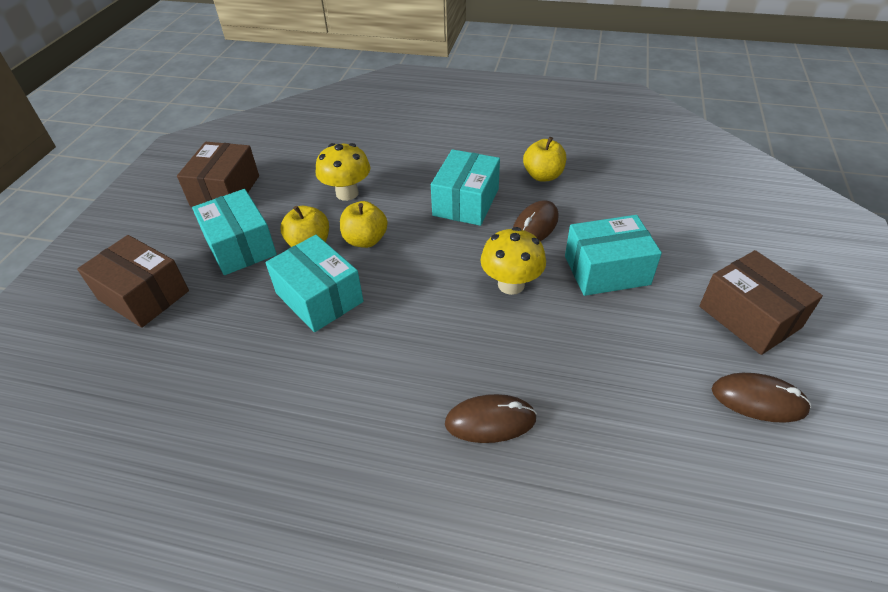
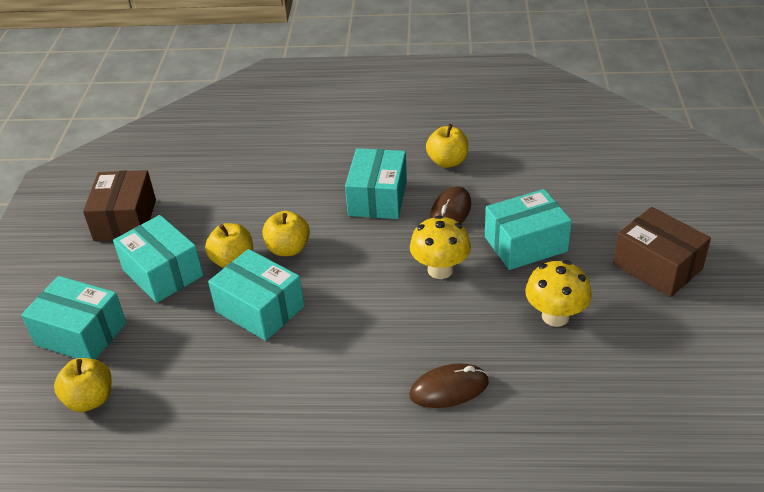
camera: 10 degrees left, 5 degrees down
brown box [77,235,189,328] -> turquoise box [21,276,126,360]
yellow mushroom [316,143,370,201] -> yellow mushroom moved to [525,260,592,327]
brown mouse [712,373,811,423] -> none
none -> yellow apple [54,358,111,412]

